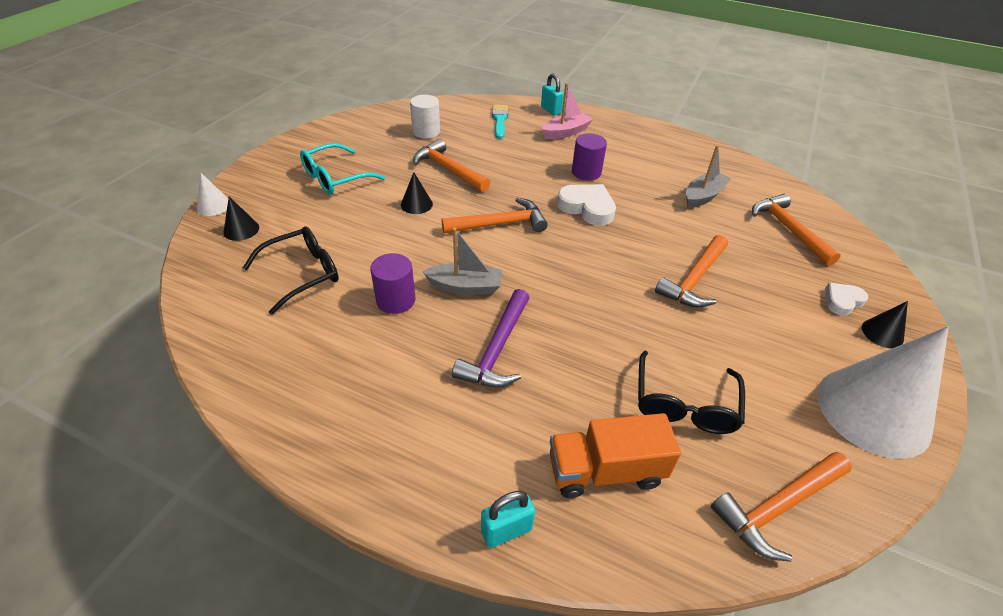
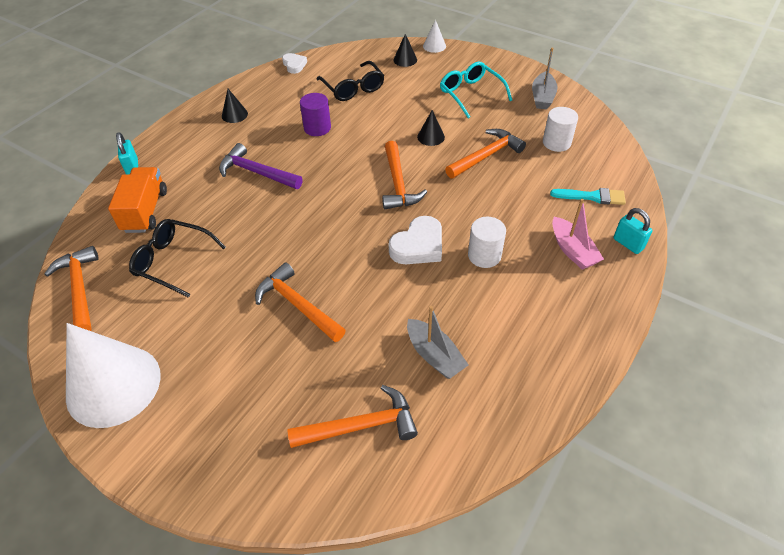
camera: 100 degrees right, 5 degrees up
grey boat [422,228,502,294] -> grey boat moved to [532,47,558,109]
turquoise padlock [541,73,564,116] -> turquoise padlock turned 75 degrees clockwise [614,208,652,254]
purple cylinder [572,133,607,181] -> white cylinder [468,217,506,268]
white heart [825,283,868,316] -> white heart moved to [282,53,307,74]
black cone [862,301,908,348] -> black cone moved to [222,89,248,123]

